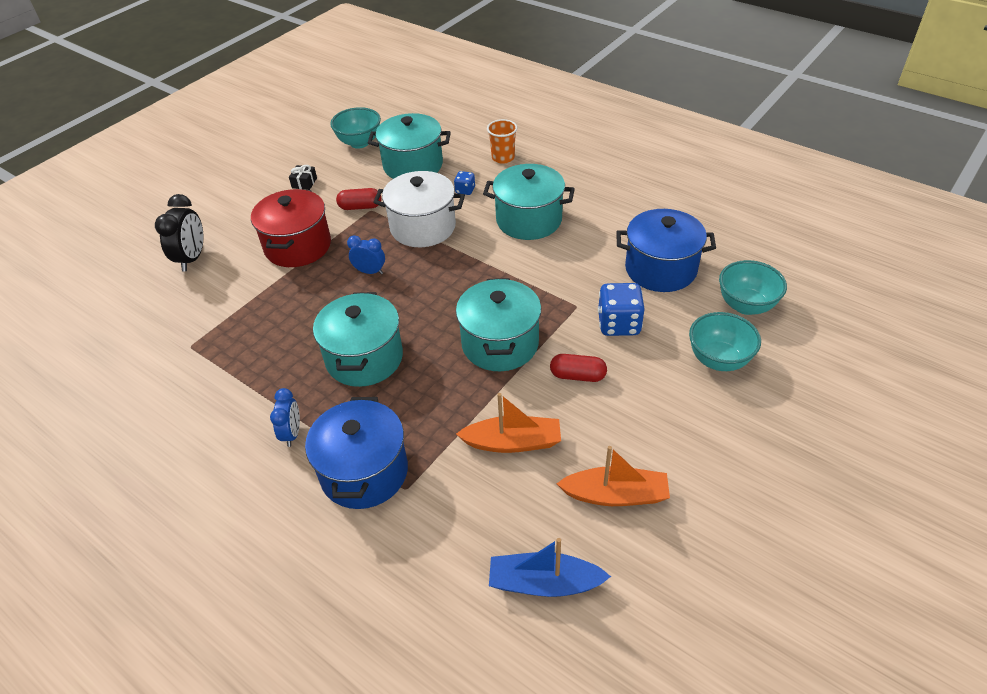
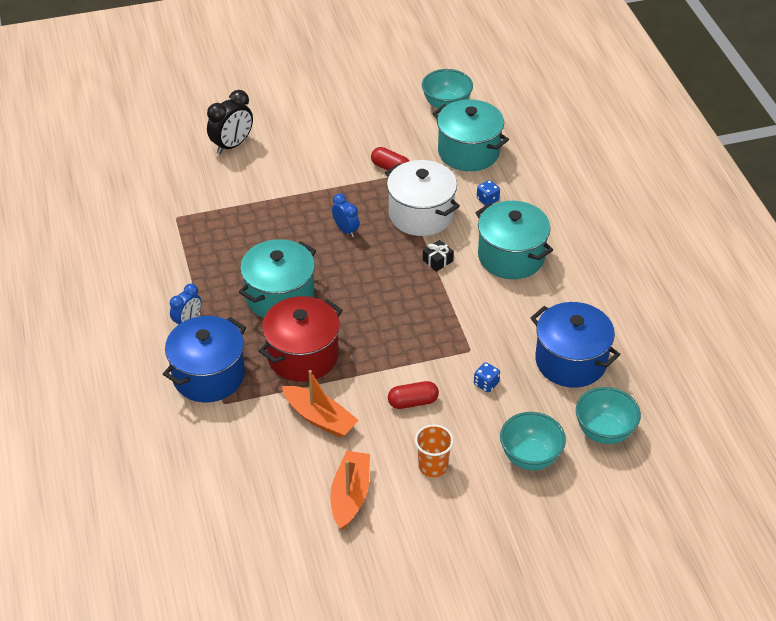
camera: 35 degrees right, 0 degrees up
red pot [251,189,331,267] -> red pot moved to [259,296,343,382]
black gift [289,165,317,190] -> black gift moved to [423,240,454,272]
turquoise pot [456,278,541,371] -> none
orange cup [487,119,517,164] -> orange cup moved to [415,424,454,477]
blue boat [489,538,611,597] -> none
red capsule [550,354,607,382] -> red capsule turned 60 degrees counterclockwise [388,381,439,409]
orange boat [556,446,670,506] -> orange boat turned 120 degrees counterclockwise [330,451,370,530]
blue dice [598,283,644,336] -> blue dice [474,362,500,392], size x0.52

